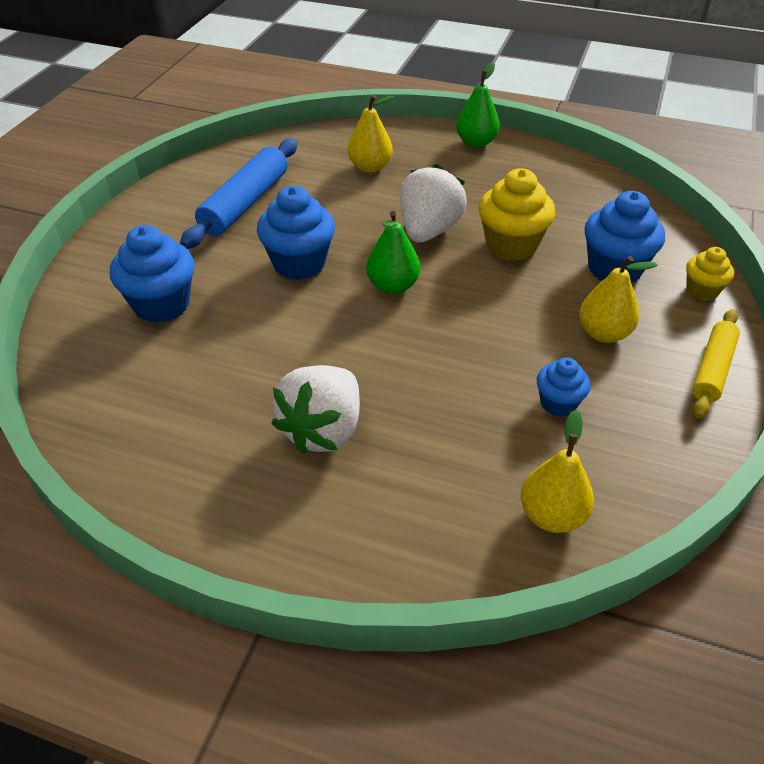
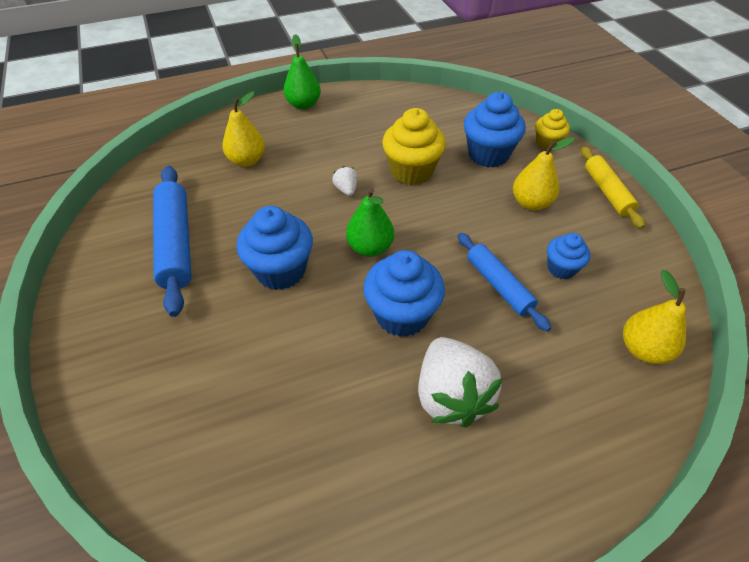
camera: 40 degrees left, 5 degrees up
blue cupcake [110,225,194,323] -> blue cupcake moved to [363,250,445,337]
white strawberry [400,164,467,243] -> white strawberry [332,166,358,196], size x0.44
none -> blue rolling pin [458,233,551,332]

